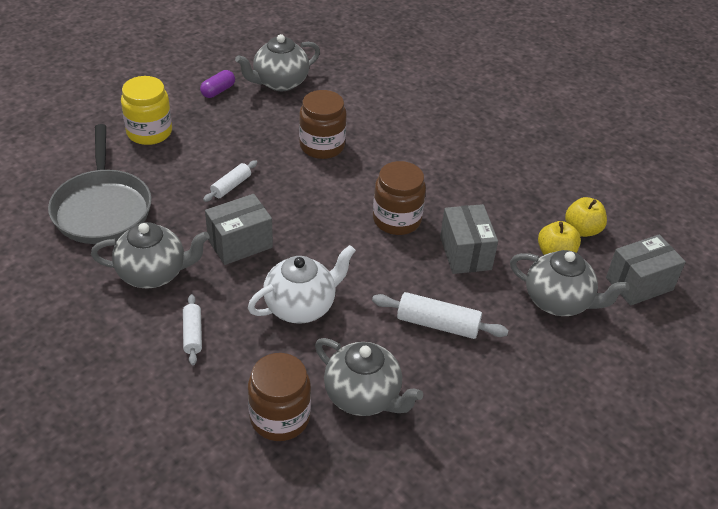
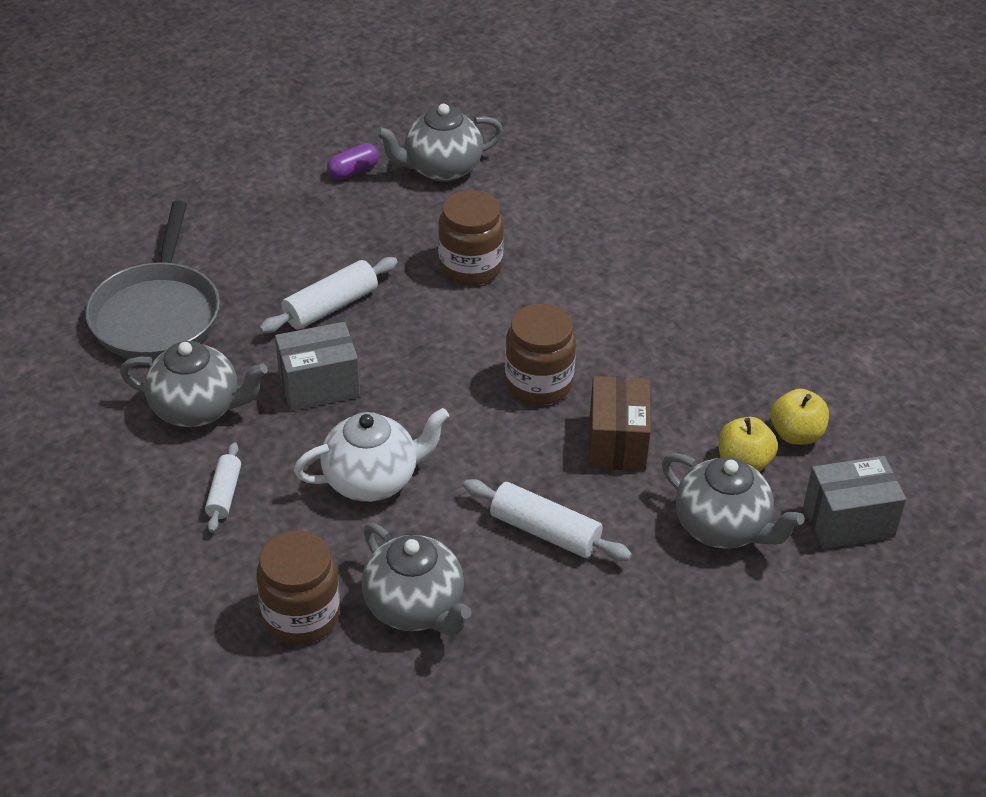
camera: 15 degrees right, 0 degrees up
yellow jar [121,76,172,145] -> none
white rolling pin [203,160,257,202] -> white rolling pin [259,257,398,333], size x1.59
grey box [440,204,498,274] -> brown box [589,376,651,471]

